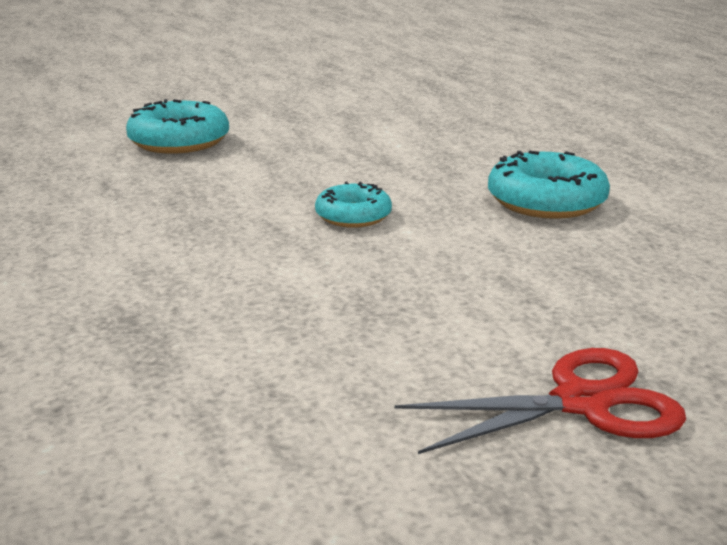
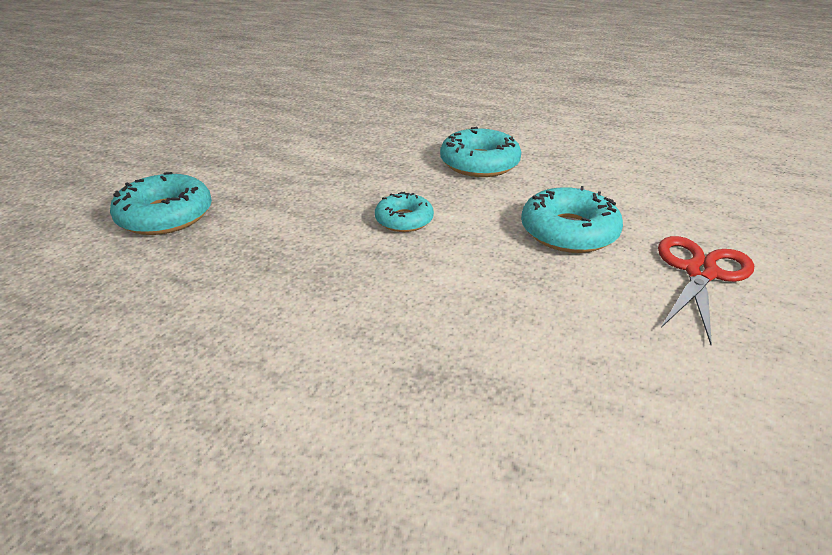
camera: 45 degrees left, 10 degrees up
none -> turquoise donut [521,186,623,253]

